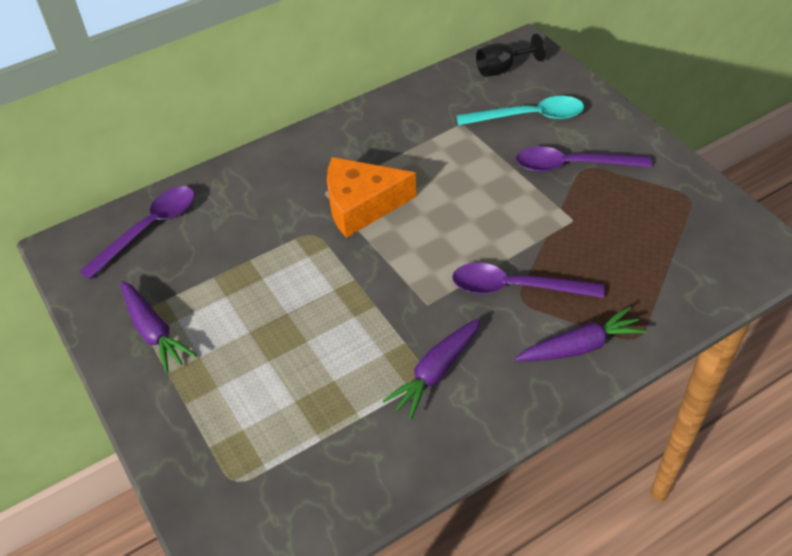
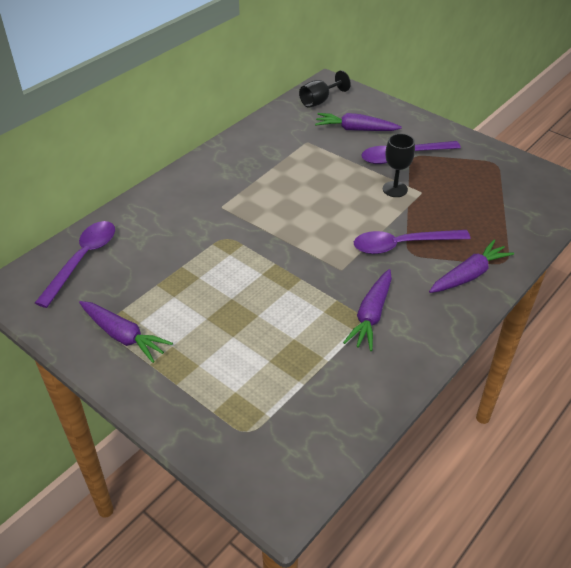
camera: 20 degrees left, 5 degrees down
orange cheese [327,157,416,238] -> none
turquoise spoon [456,96,584,126] -> purple carrot [315,113,402,131]
none -> black goblet [383,134,415,197]

